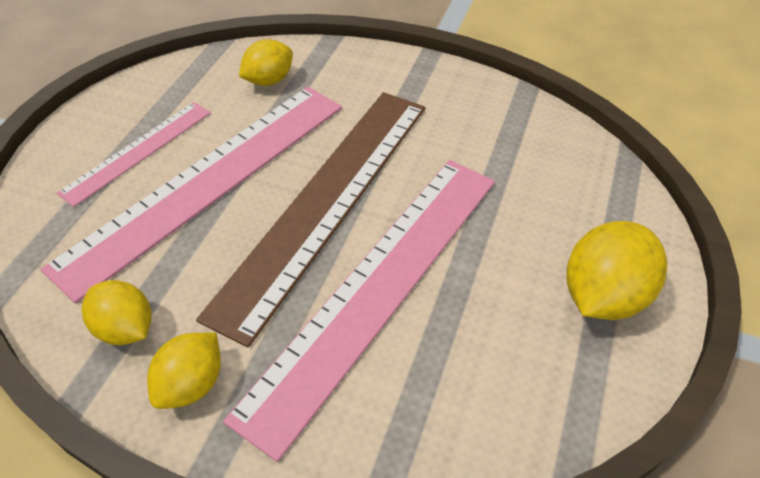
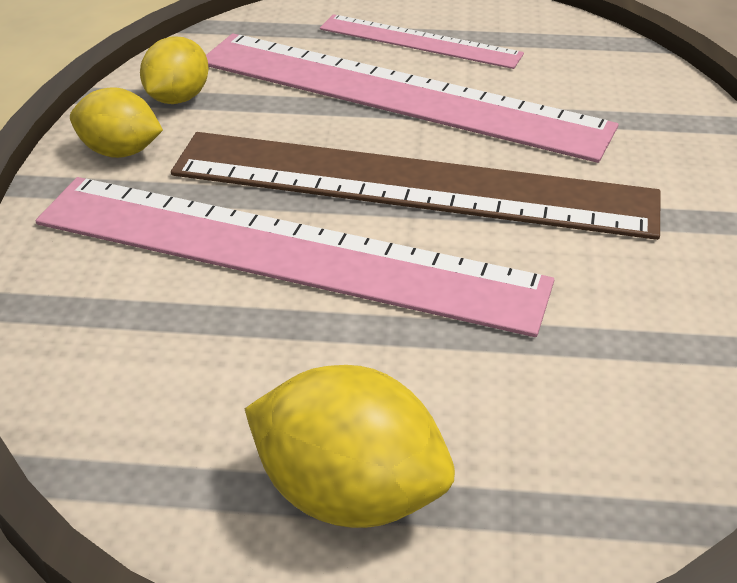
camera: 75 degrees right, 10 degrees down
yellow lemon [239,39,293,86] -> none

